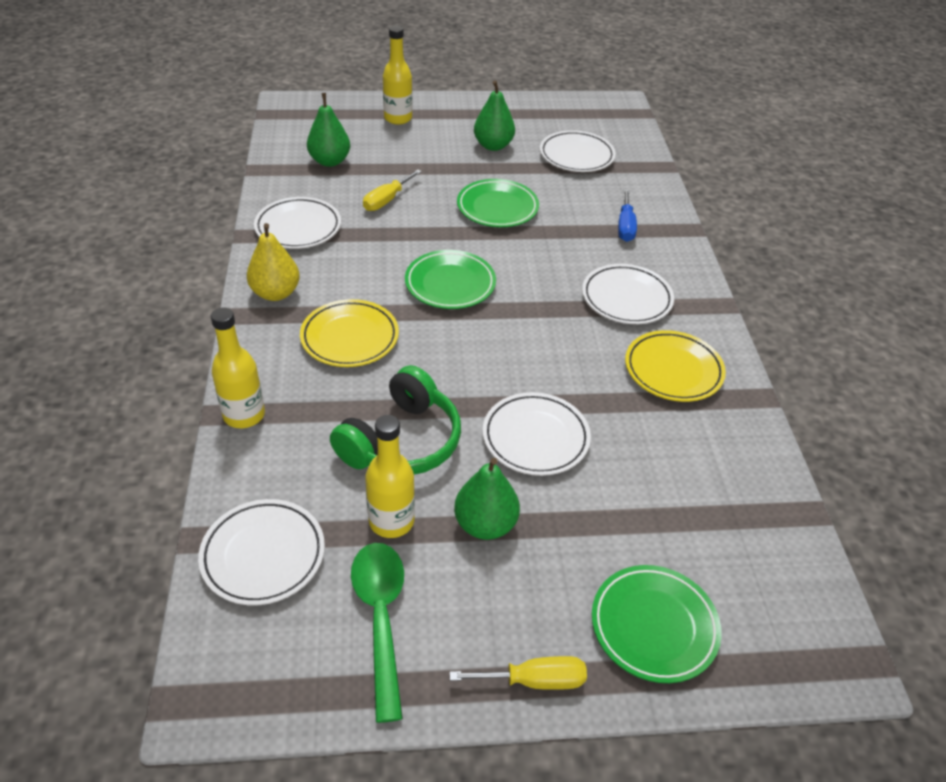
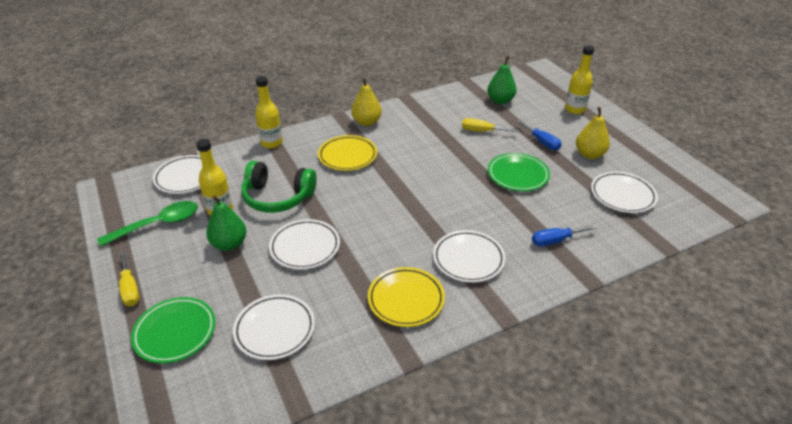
camera: 70 degrees right, 5 degrees down
white plate [254,197,341,249] -> white plate moved to [233,294,315,360]
green plate [405,250,496,309] -> none
green pear [474,80,515,151] -> yellow pear [576,107,610,159]
none -> blue screwdriver [516,120,562,150]

